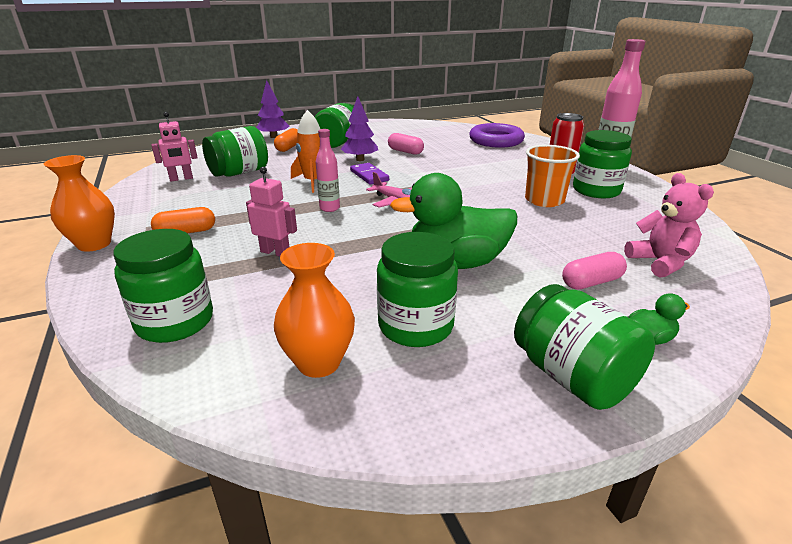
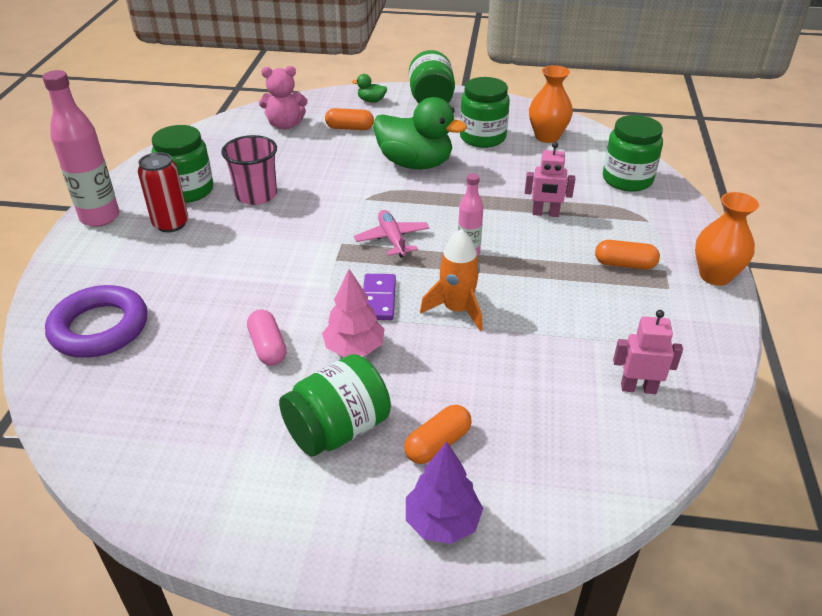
camera: 150 degrees left, 10 degrees up
green jar [202,126,268,177] -> none
pink robot [246,167,297,257] -> pink robot turned 45 degrees counterclockwise [525,142,575,217]
purple tree [341,96,378,161] -> pink tree [322,269,385,357]
orange cup [525,145,580,207] -> pink cup [221,135,277,205]
pink capsule [562,252,627,289] -> orange capsule [325,108,374,130]
pink teddy bear [624,173,714,278] -> pink teddy bear turned 105 degrees counterclockwise [259,66,308,130]

